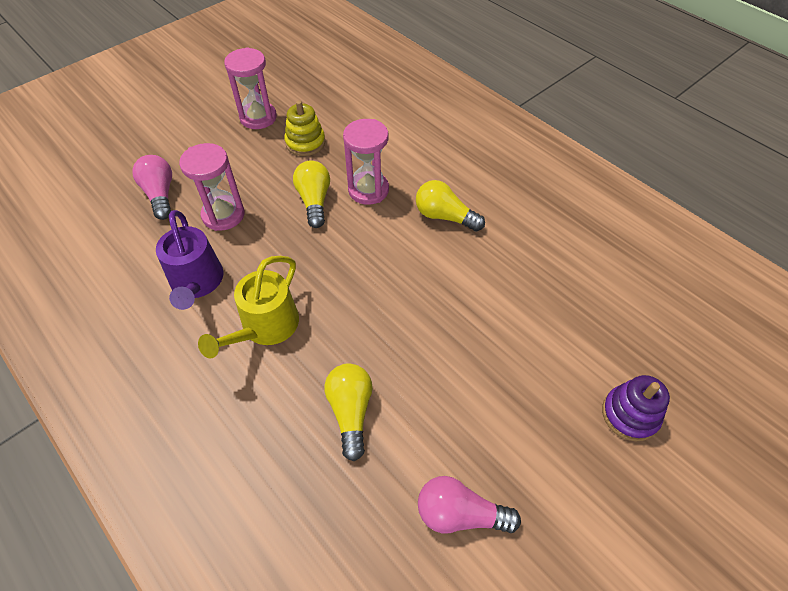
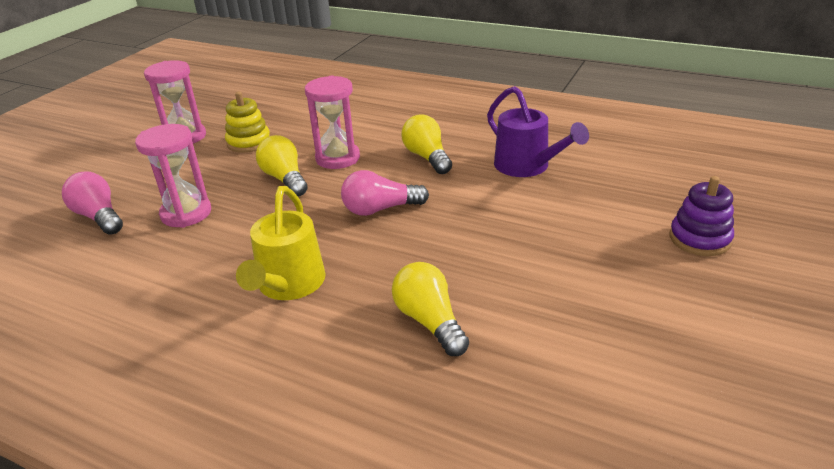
camera: 20 degrees left, 20 degrees down
purple watering can [156,210,223,310] -> purple watering can moved to [487,86,589,177]
yellow light bulb [416,180,485,232] -> yellow light bulb turned 60 degrees clockwise [401,115,452,174]
pink light bulb [418,476,521,533] -> pink light bulb moved to [341,170,429,216]

